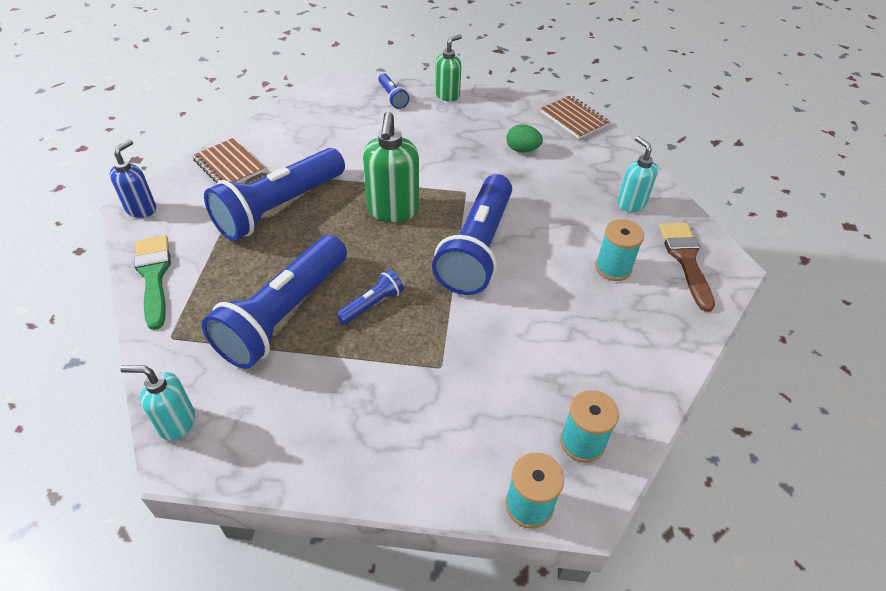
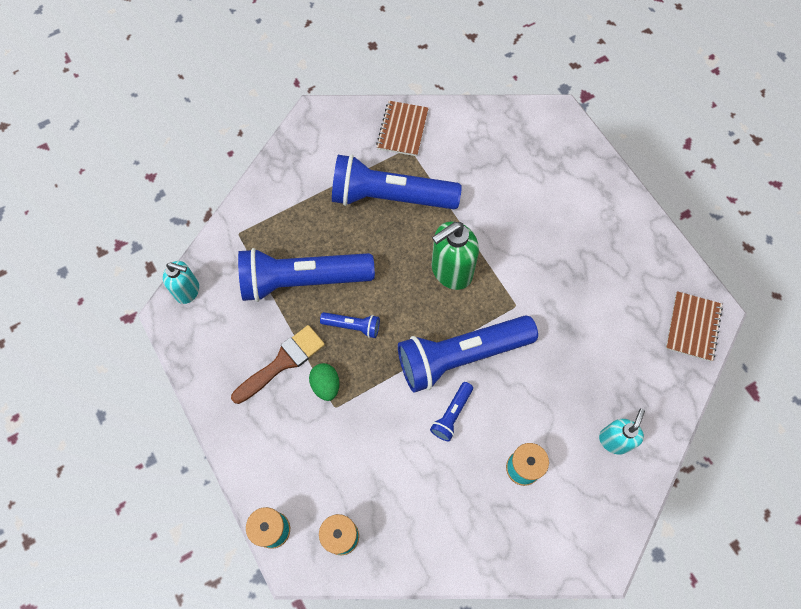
camera: 55 degrees right, 20 degrees up
blue soap dispenser [110,140,156,218] -> none
turquoise soap dispenser [120,365,195,441] -> turquoise soap dispenser turned 135 degrees clockwise [163,261,199,304]
green brush [134,235,171,330] -> none
blue flashlight [378,73,409,109] -> blue flashlight moved to [430,382,473,442]
green soap dispenser [435,34,462,102] -> none
green egg [506,124,543,153] -> green egg moved to [309,363,339,401]
brown brush [659,223,715,312] -> brown brush moved to [231,325,325,404]

